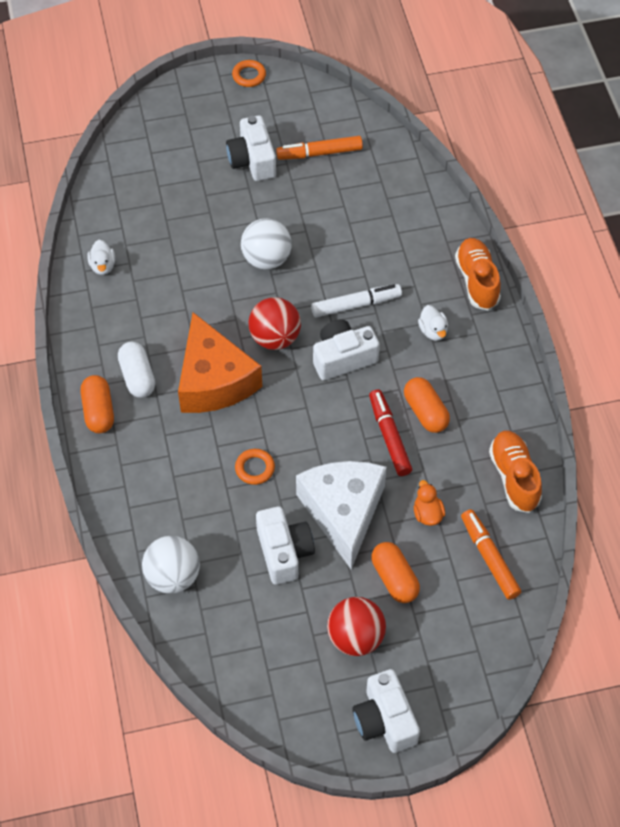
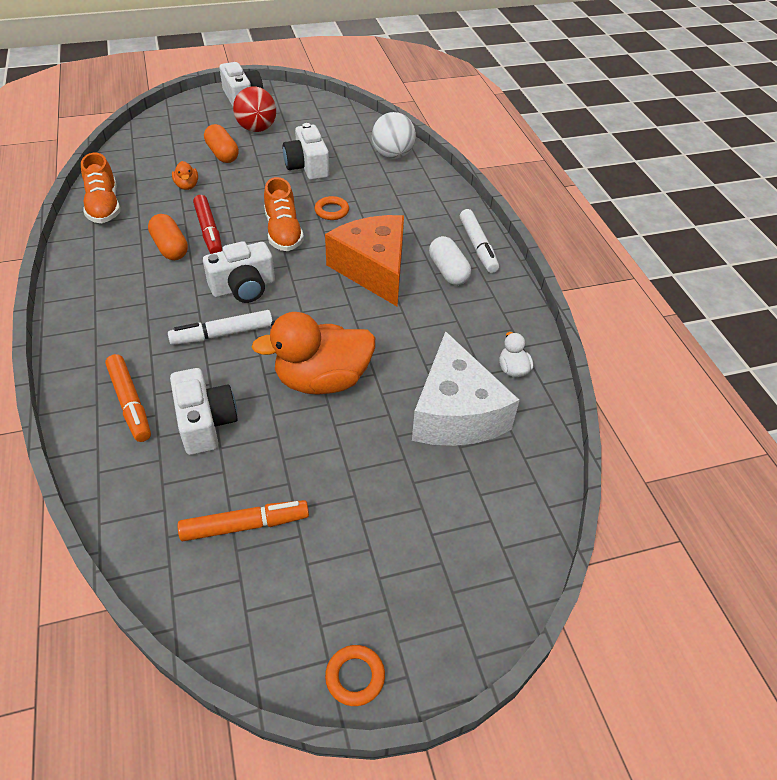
camera: 175 degrees right, 10 degrees down
orange capsule [80,375,114,433] -> white marker [460,209,499,273]
white camera [226,115,276,181] -> white camera moved to [170,368,238,455]
white ball [241,218,292,269] -> orange duck [251,312,375,395]
red ball [248,297,301,350] -> none
white cheese [296,461,387,569] -> white cheese moved to [412,331,520,446]
white duck [418,305,448,341] -> none
orange shoe [455,238,501,311] -> orange shoe moved to [264,177,304,251]
orange marker [461,509,521,600] -> orange marker moved to [105,354,151,442]

